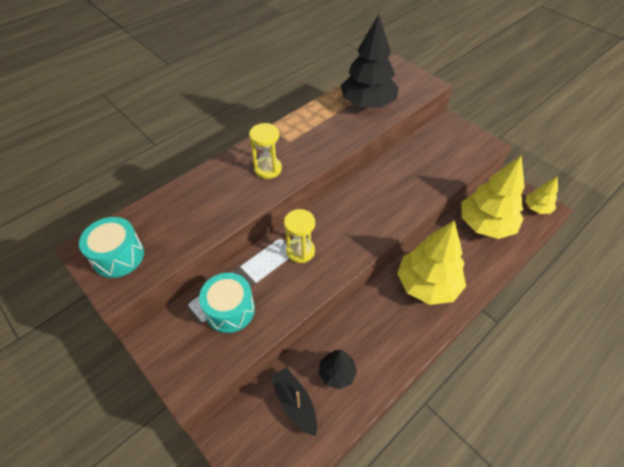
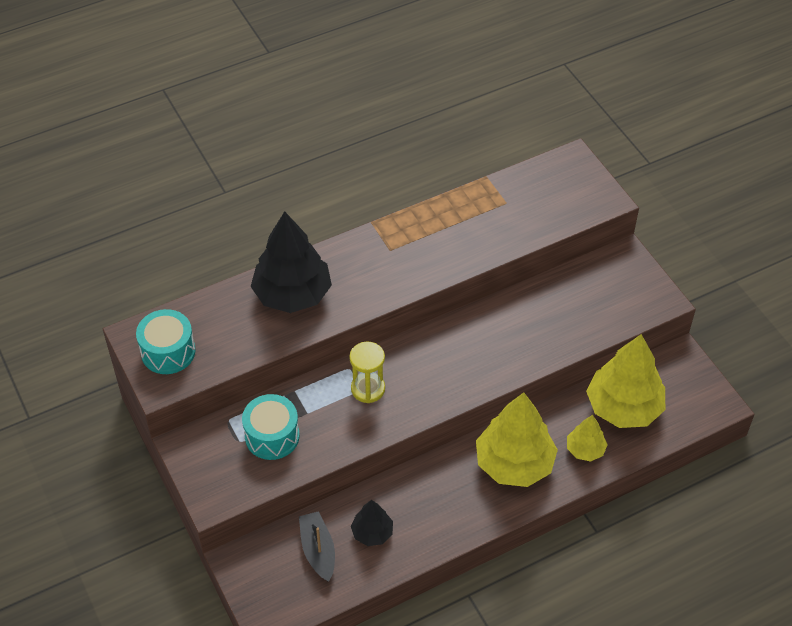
camera: 15 degrees right, 0 degrees up
yellow hourglass [249,123,282,179] -> none
black tree [340,14,399,108] -> black tree moved to [250,211,332,313]
yellow tree [525,176,558,214] -> yellow tree moved to [567,415,608,462]

